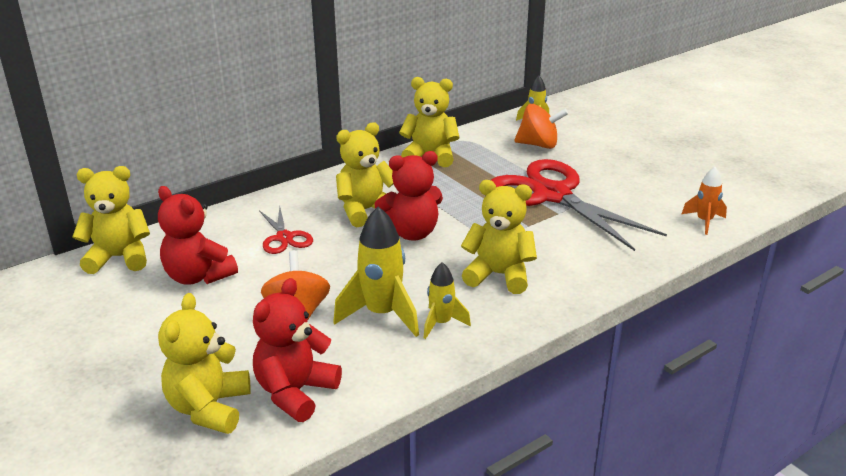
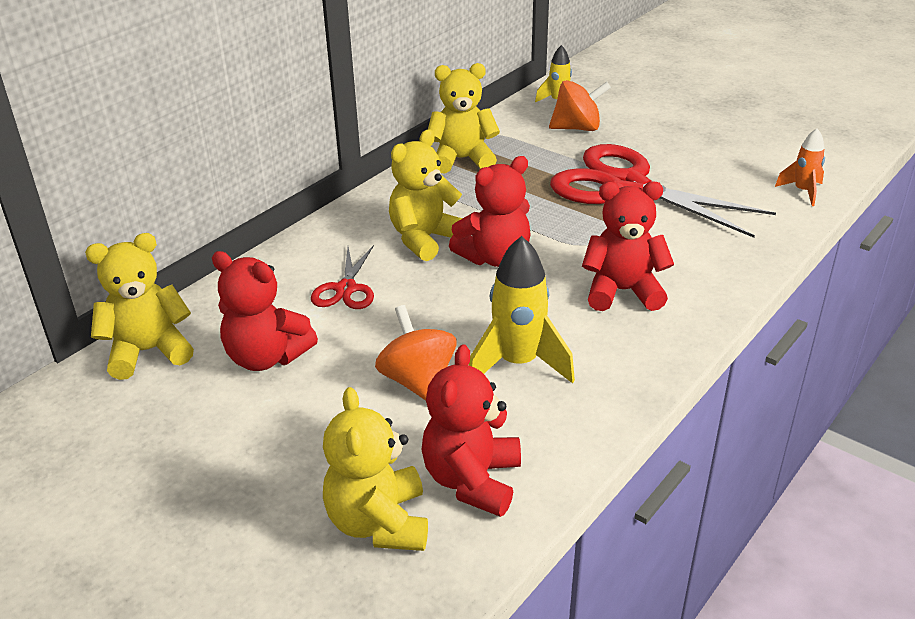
camera: 15 degrees left, 5 degrees up
red scissors [259,206,313,254] -> red scissors turned 45 degrees clockwise [311,245,374,309]
yellow rocket [423,262,471,339] -> none
yellow teddy bear [461,180,537,294] -> red teddy bear [582,182,674,311]

